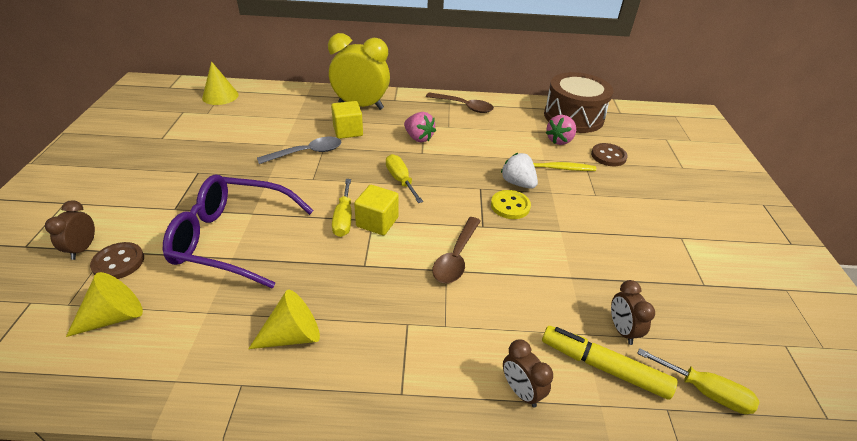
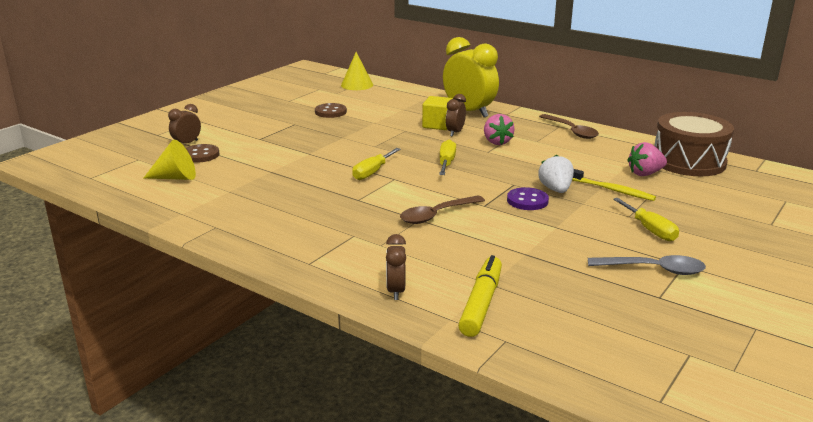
camera: 35 degrees right, 15 degrees down
purple glasses [163,174,314,288] -> none
yellow cone [248,290,320,349] -> none
grey spoon [257,137,341,164] -> grey spoon moved to [588,255,706,275]
yellow cube [354,185,399,235] -> none
yellow button [491,190,531,219] -> purple button [507,187,549,210]
yellow marker [542,326,677,400] -> yellow marker turned 45 degrees clockwise [458,255,502,337]
brown button [591,143,628,166] -> brown button moved to [315,103,347,118]
brown clock [611,280,655,345] -> brown clock moved to [446,94,466,137]
yellow screwdriver [637,348,760,414] -> yellow screwdriver moved to [613,198,679,241]

